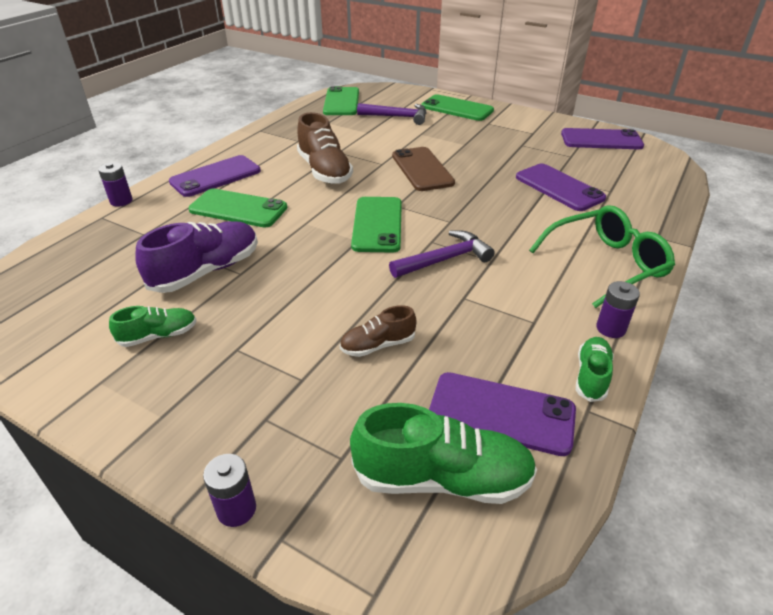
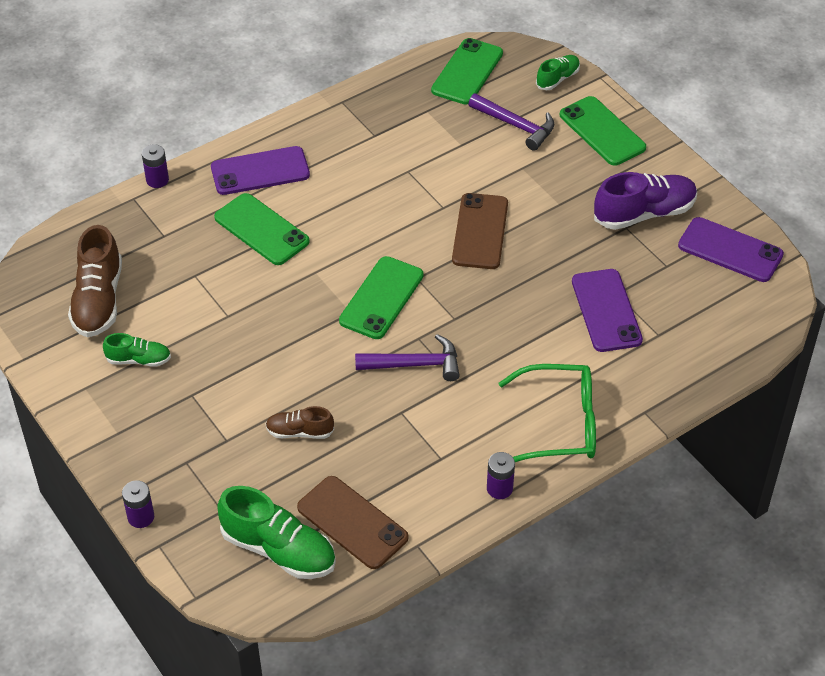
camera: 25 degrees right, 10 degrees up
purple shoe [135,221,258,293] -> purple shoe moved to [594,172,697,230]
brown shoe [297,112,353,184] -> brown shoe moved to [68,225,122,337]
purple phone [429,372,576,456] -> brown phone [297,476,408,569]
green shoe [576,337,614,402] -> green shoe moved to [536,55,580,90]

